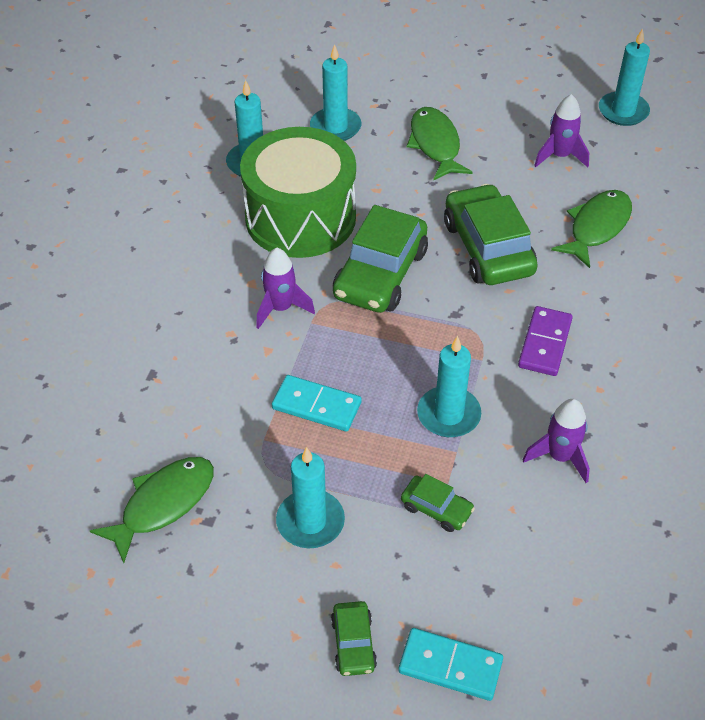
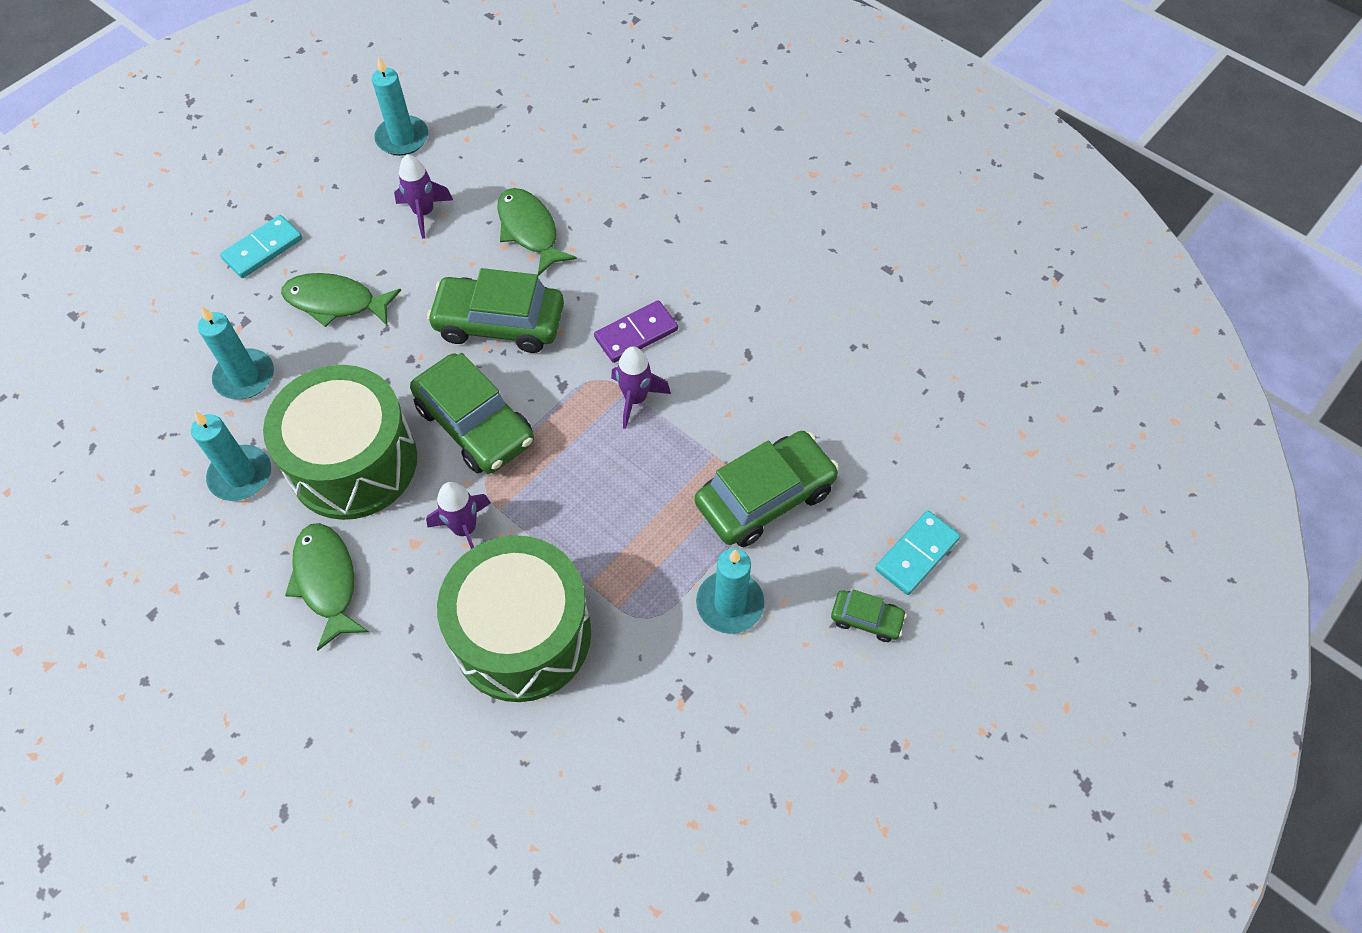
camera: 65 degrees left, 10 degrees up
green fish [90,457,214,563] -> green fish moved to [285,523,369,651]
turquoise domino [272,375,362,431] -> turquoise domino moved to [220,215,303,278]
green car [401,474,475,532] -> green car [695,431,839,547], size x2.08
turquoise candle [417,336,481,437] -> none
purple domino [518,306,573,376] -> purple domino turned 75 degrees counterclockwise [594,300,678,363]
purple rocket [523,399,590,483] -> purple rocket moved to [611,346,671,429]
none -> green drum [437,535,591,702]

